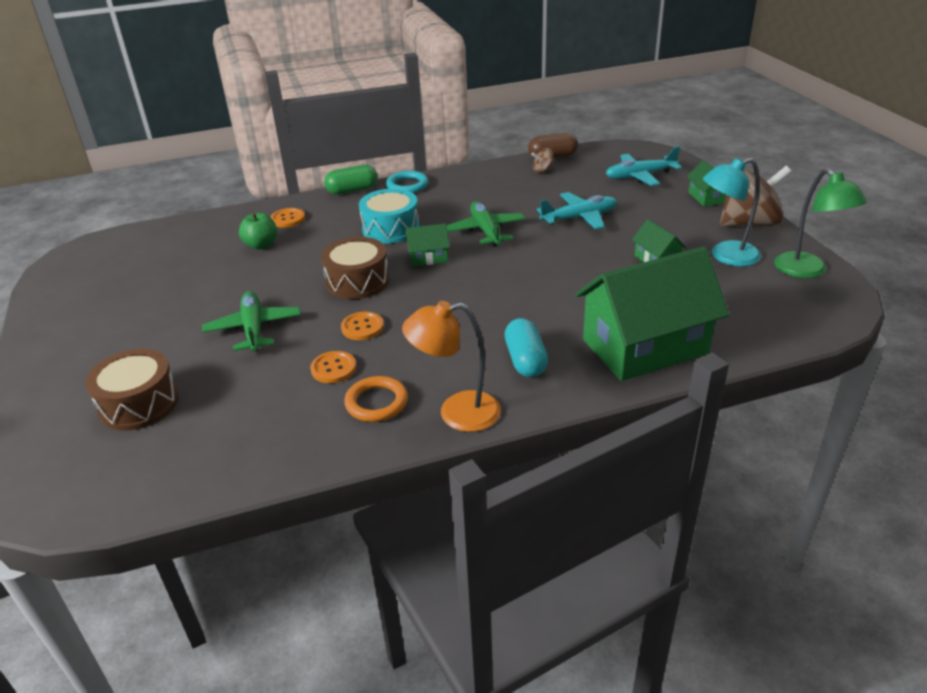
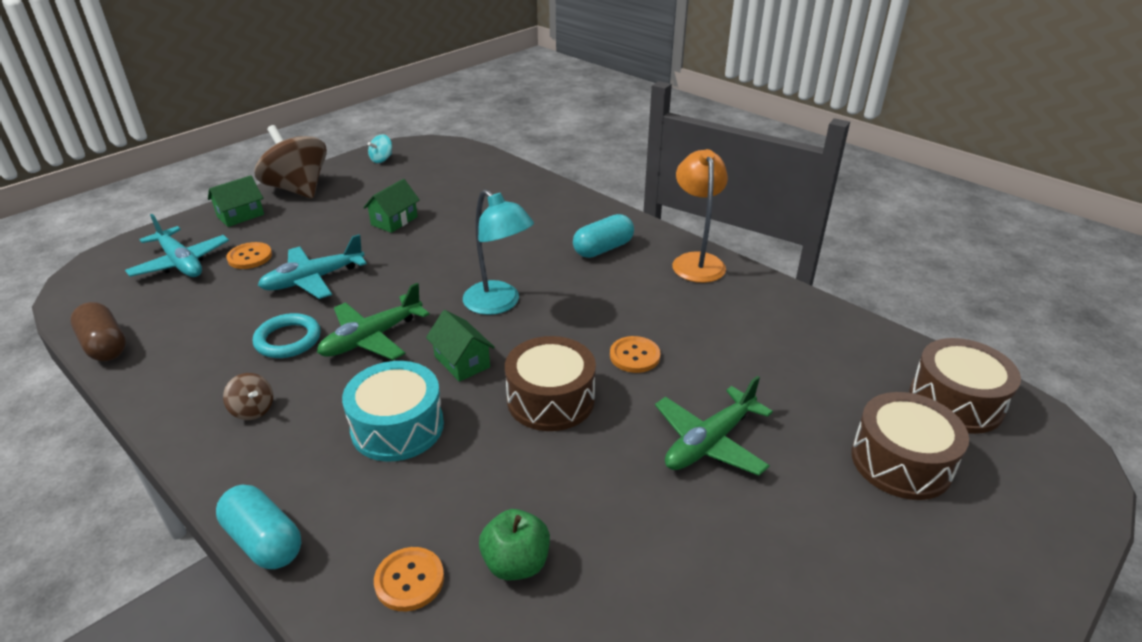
camera: 120 degrees left, 0 degrees up
orange button [310,351,356,383] -> orange button moved to [226,242,272,269]
green capsule [324,165,378,195] -> turquoise capsule [216,485,301,569]
orange ring [344,376,408,422] -> none
turquoise ring [386,171,428,193] -> turquoise ring moved to [253,313,321,358]
orange lamp [402,301,501,432] -> orange lamp turned 150 degrees counterclockwise [672,149,728,283]
brown spinning top [531,148,554,173] -> brown spinning top moved to [223,373,273,420]
turquoise plane [537,192,617,230] -> turquoise plane turned 75 degrees counterclockwise [258,234,367,299]
green house [575,247,729,381] -> none
turquoise lamp [703,158,761,267] -> turquoise lamp moved to [463,189,534,315]
green lamp [774,168,867,278] -> turquoise spinning top [368,134,392,163]
none -> brown drum [909,338,1021,434]

